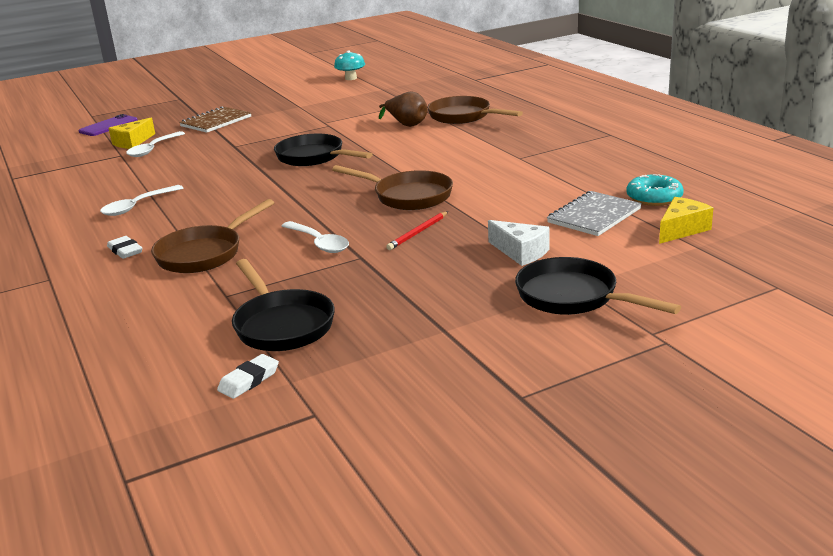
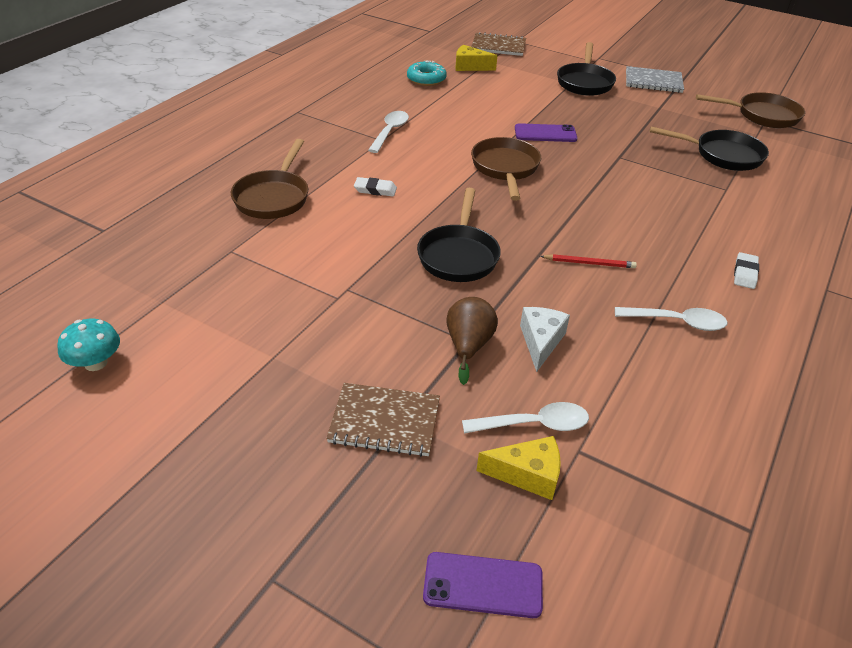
camera: 125 degrees left, 15 degrees up
brown pan [151,199,274,273] -> brown pan moved to [696,92,805,128]
white eraser [217,354,279,399] -> white eraser moved to [354,177,397,196]
black pan [232,259,335,351] -> black pan turned 75 degrees clockwise [650,126,769,171]
white spoon [282,221,349,253] -> white spoon moved to [368,111,409,153]
brown pear [379,92,427,127] -> brown pear moved to [446,297,498,385]
red pencil [386,211,448,250] -> red pencil moved to [540,254,637,268]
white cheese [488,220,550,266] -> white cheese moved to [520,307,570,372]
grey notebook [547,191,642,236] -> grey notebook moved to [626,66,684,93]
none -> brown notebook [471,32,526,56]
none -> purple phone [515,123,577,142]

